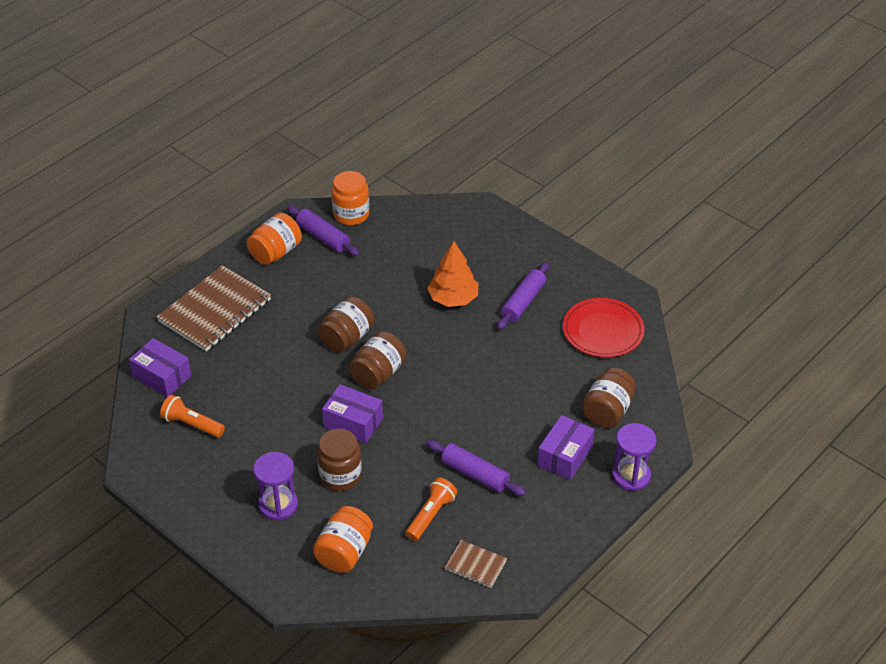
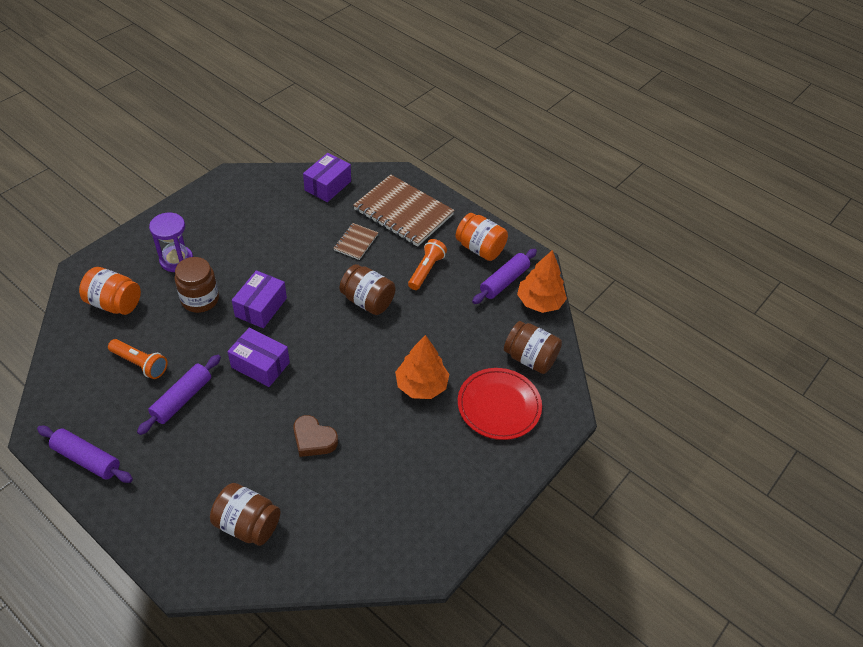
camera: 85 degrees right, 5 degrees up
orange flashlight [160,395,225,438] -> orange flashlight moved to [408,239,447,290]
orange jar [331,171,370,225] -> orange tree [517,250,567,313]
brown jar [349,331,407,389] -> brown jar moved to [504,321,562,374]
brown notebook [445,540,507,588] -> brown notebook moved to [333,223,378,260]
purple rolling pin [497,262,549,330] -> purple rolling pin moved to [37,426,133,483]
purple box [537,415,595,480] -> purple box moved to [227,328,290,387]
red plate [563,298,645,358] -> red plate moved to [458,368,542,440]
purple hourglass [612,423,656,491] -> none
none -> brown heart [293,415,338,457]

